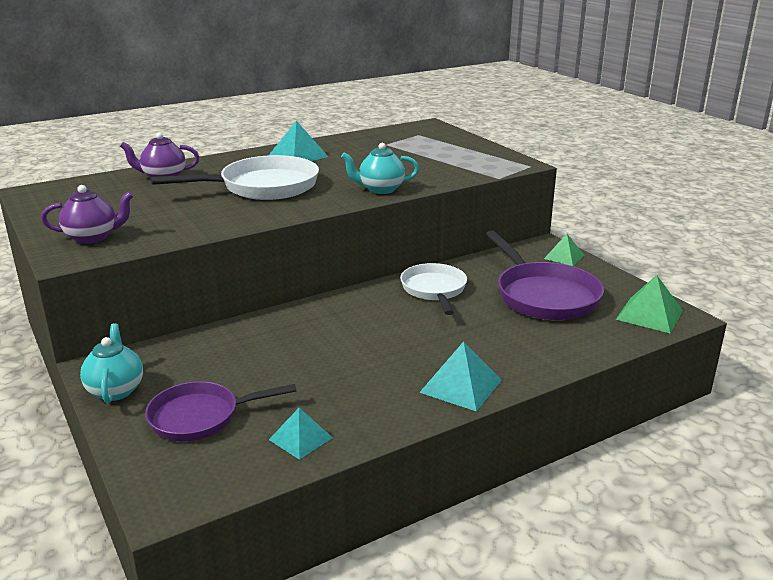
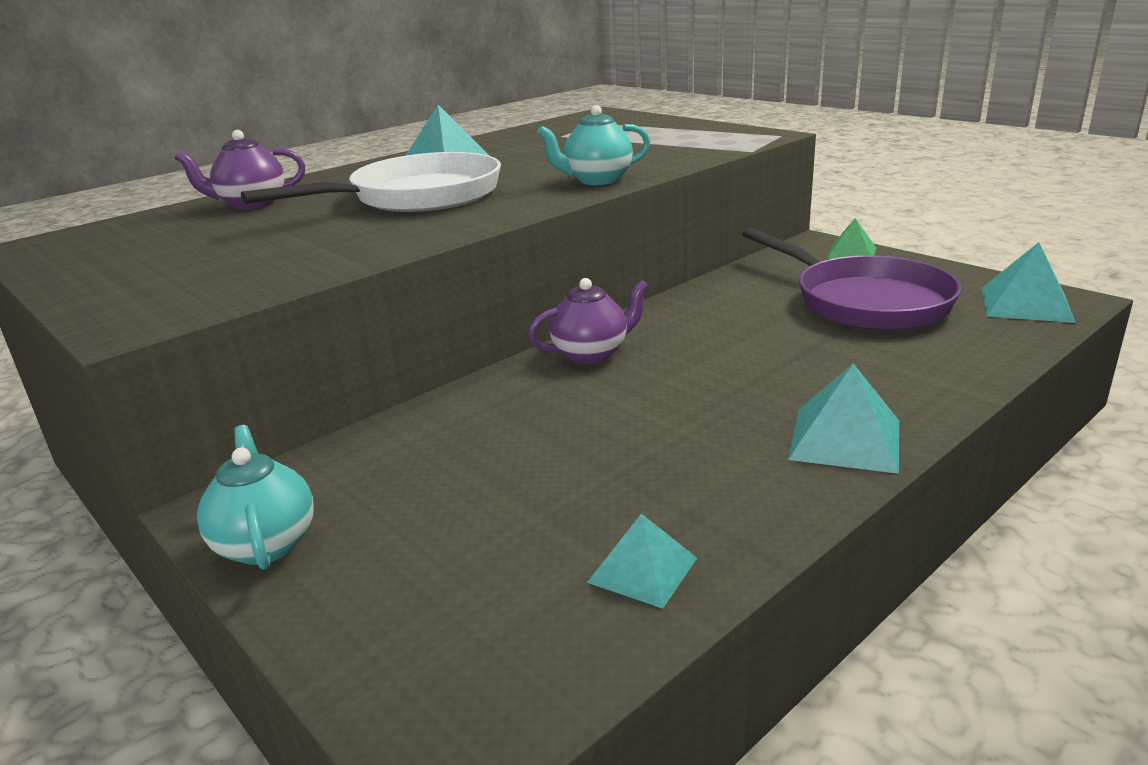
camera: 10 degrees left, 0 degrees up
purple teapot [41,185,133,244] -> purple teapot moved to [528,278,649,364]
purple pan [145,381,297,441] -> none
white pan [400,263,467,315] -> none
green pyramid [616,275,683,334] -> turquoise pyramid [982,242,1076,323]

